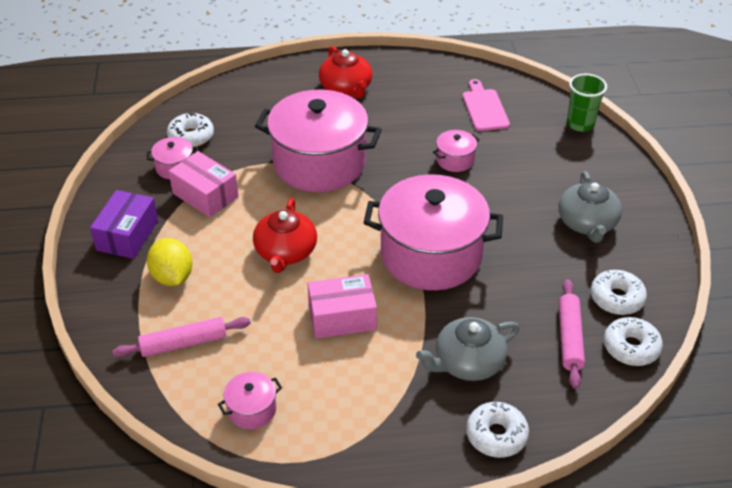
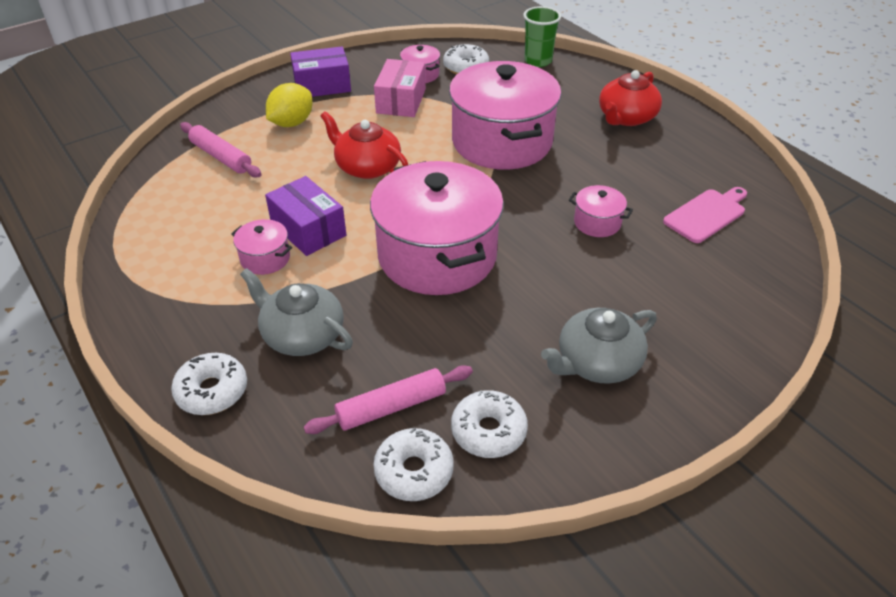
camera: 60 degrees right, 0 degrees up
pink pot [218,372,282,429] -> pink pot moved to [231,219,292,275]
red teapot [253,198,317,273] -> red teapot turned 60 degrees clockwise [320,111,408,179]
pink box [307,274,377,339] -> purple box [265,176,346,256]
green cup [567,74,607,132] -> green cup moved to [523,6,561,67]

